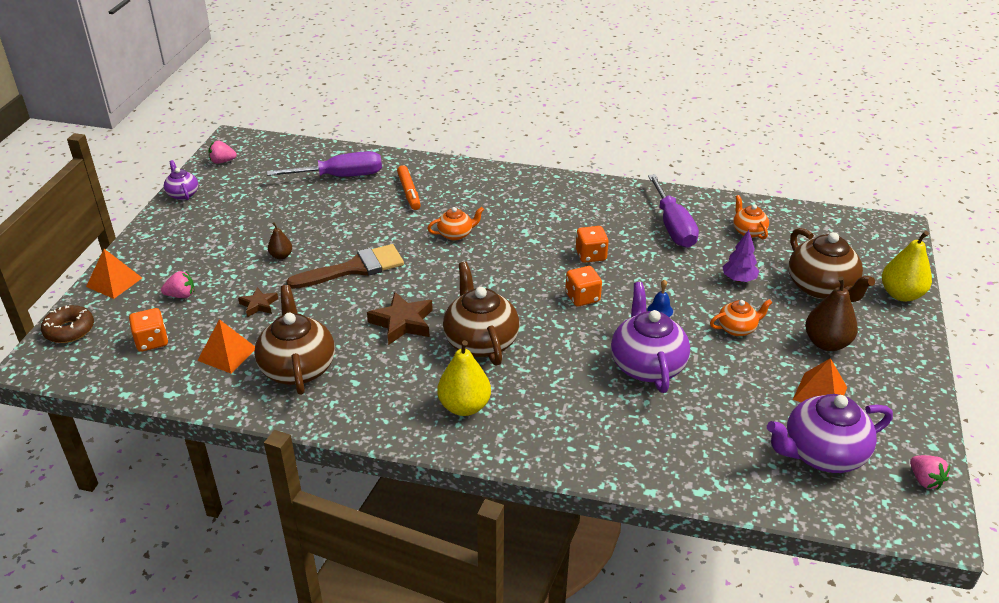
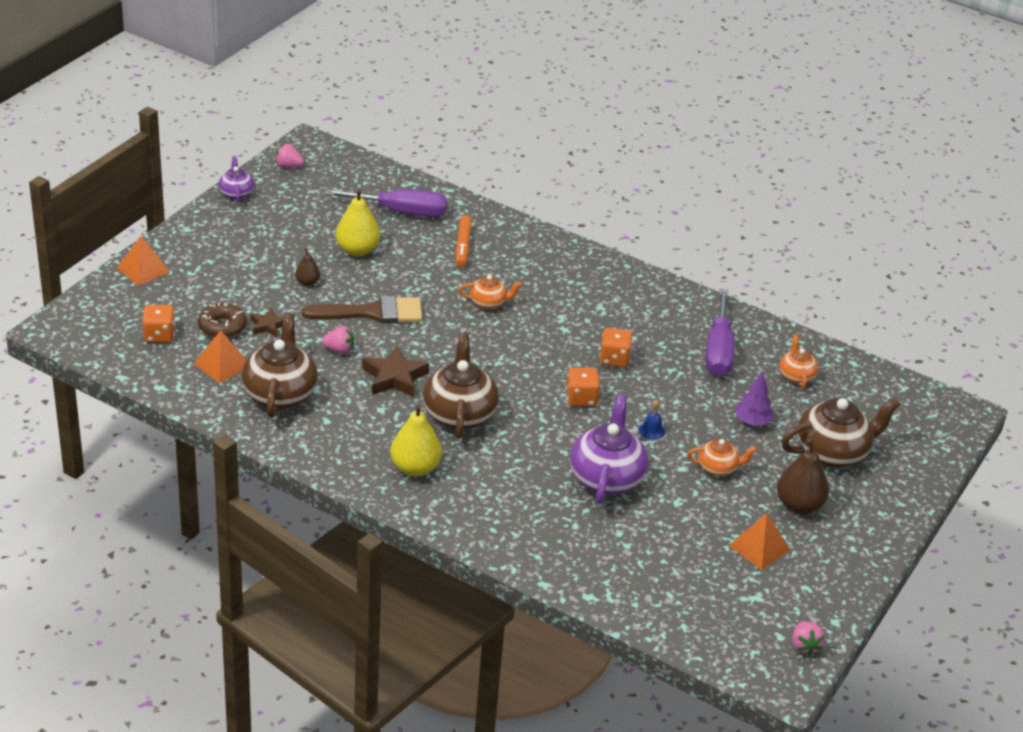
camera: 15 degrees right, 0 degrees up
brown donut [41,305,94,343] -> brown donut moved to [198,303,247,338]
pink strawberry [161,271,195,298] -> pink strawberry moved to [322,326,354,354]
purple teapot [767,394,893,473] -> none
brown teapot [788,228,875,302] -> brown teapot turned 105 degrees counterclockwise [781,398,900,468]
yellow pear [882,231,932,301] -> yellow pear moved to [335,188,380,256]

